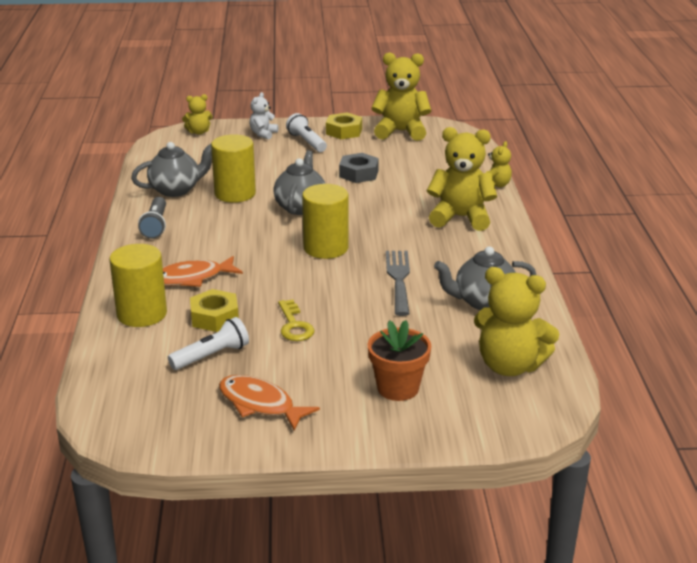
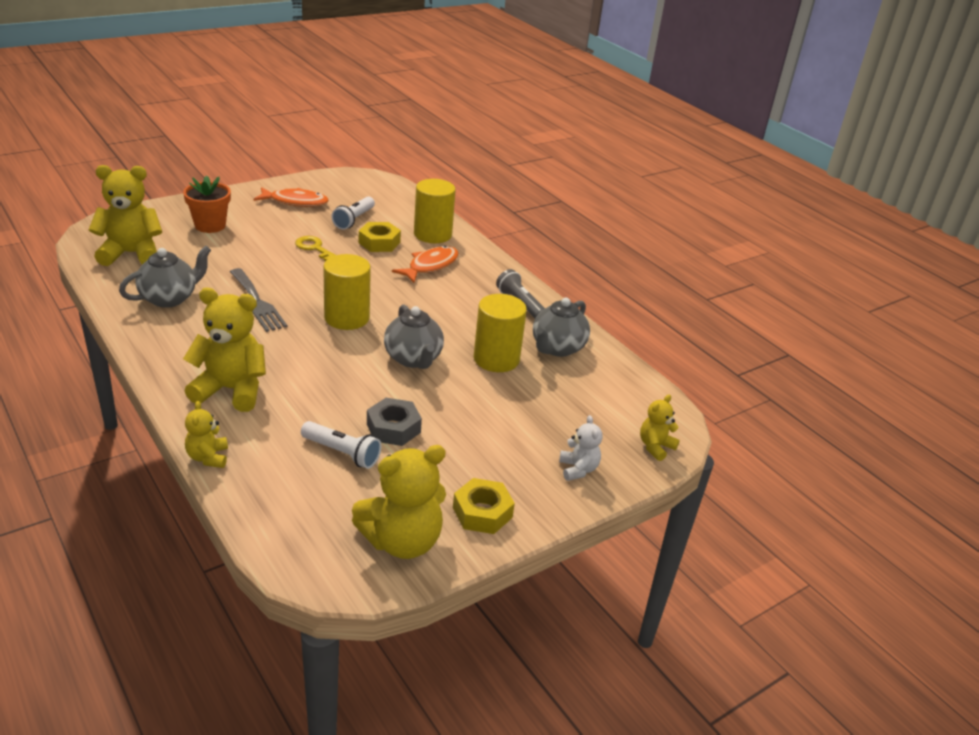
camera: 145 degrees right, 5 degrees up
white flashlight [286,113,327,152] -> white flashlight moved to [301,421,381,469]
yellow teddy bear [427,127,497,231] -> yellow teddy bear turned 150 degrees counterclockwise [183,288,266,412]

